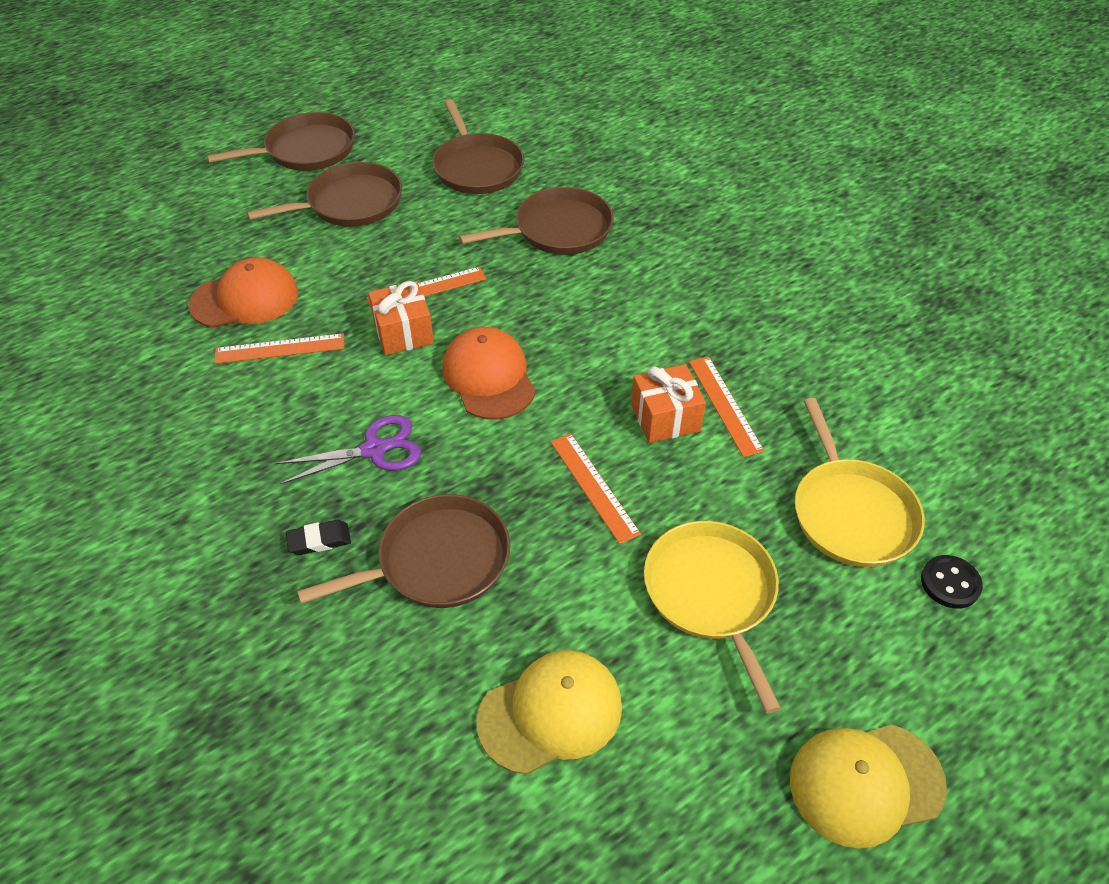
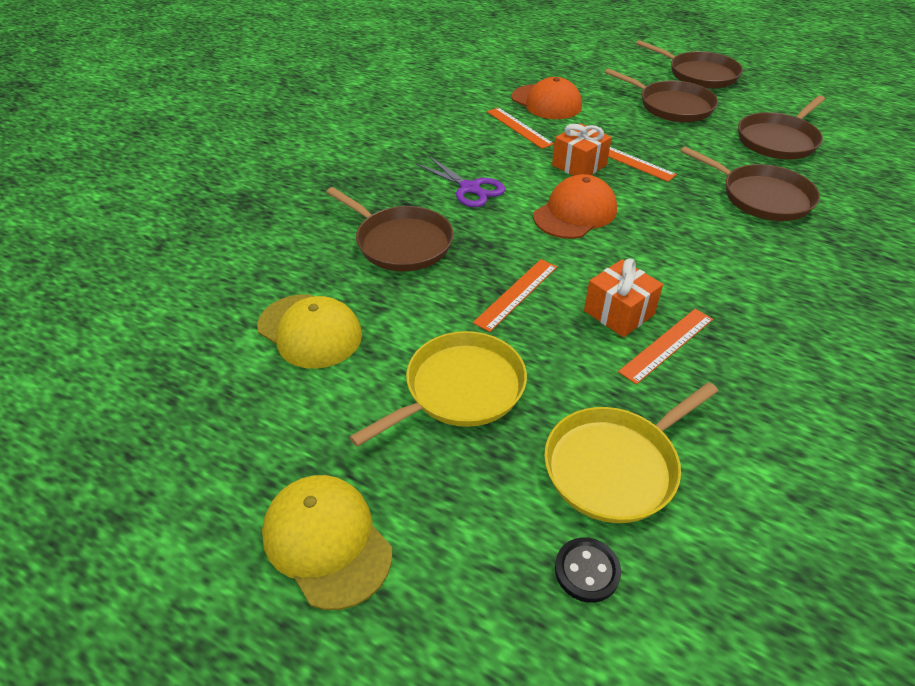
camera: 65 degrees right, 5 degrees down
black eraser [286,520,351,555] -> none

